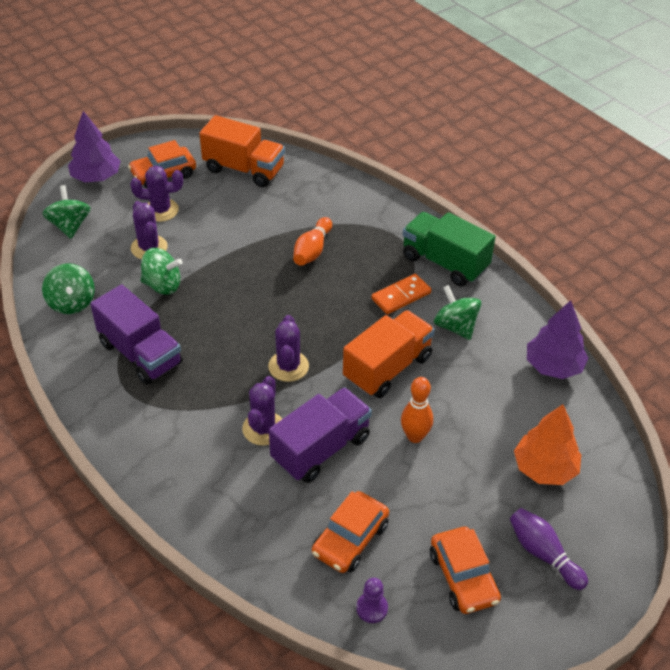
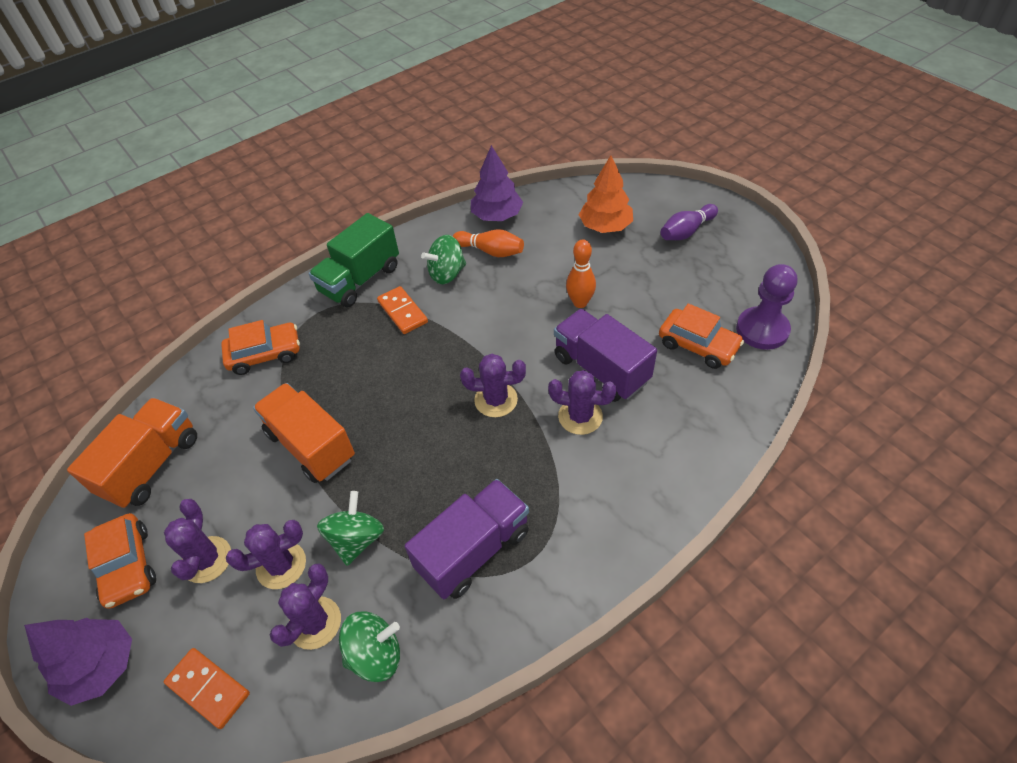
camera: 85 degrees left, 5 degrees up
green spinning top [42,185,91,239] -> orange domino [164,648,250,729]
orange bowling pin [293,217,332,266] -> orange bowling pin moved to [453,230,524,257]
orange truck [343,310,435,398] -> orange truck moved to [253,383,355,483]
purple pawn [356,578,388,623] -> purple pawn [736,264,797,350], size x1.92
orange car [430,527,501,614] -> orange car moved to [221,320,300,375]
none -> purple cactus [270,563,341,650]

